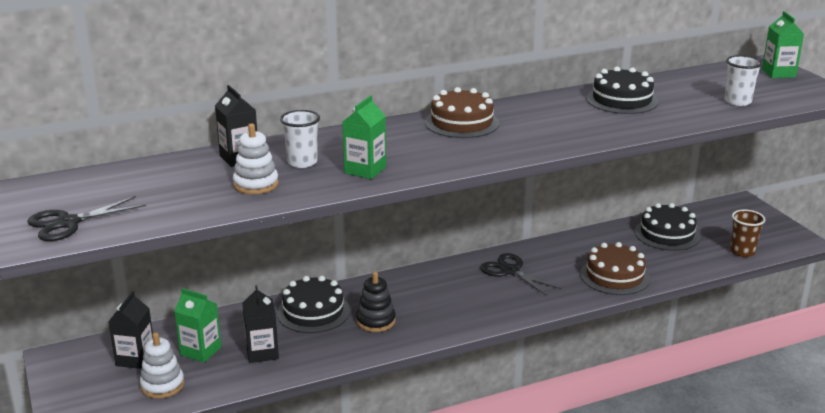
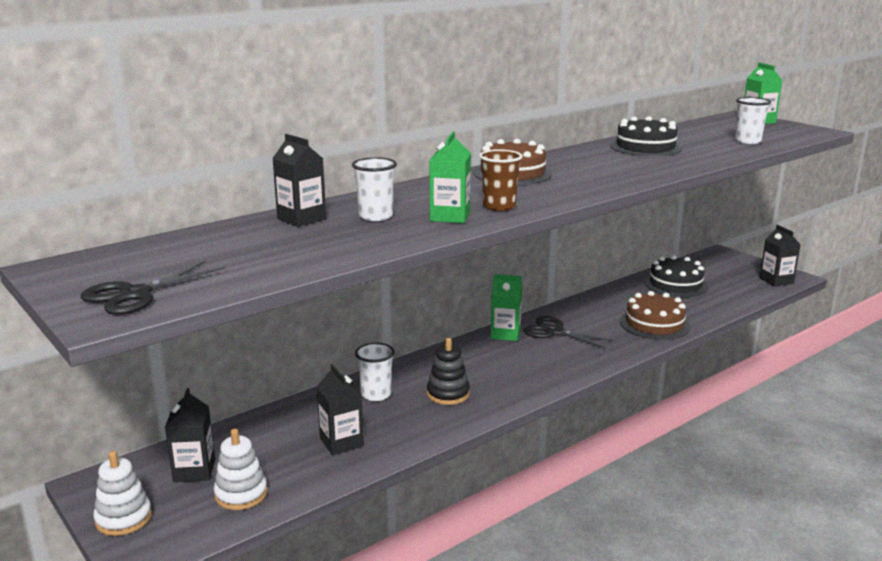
camera: 15 degrees left, 5 degrees down
green carton [174,288,221,363] -> green carton moved to [491,274,522,341]
white stacking toy [233,123,279,194] -> white stacking toy moved to [94,451,152,536]
black cake [277,276,350,333] -> white cup [355,343,395,401]
brown cup [730,210,765,257] -> brown cup moved to [479,149,523,211]
none -> black carton [759,225,801,287]

